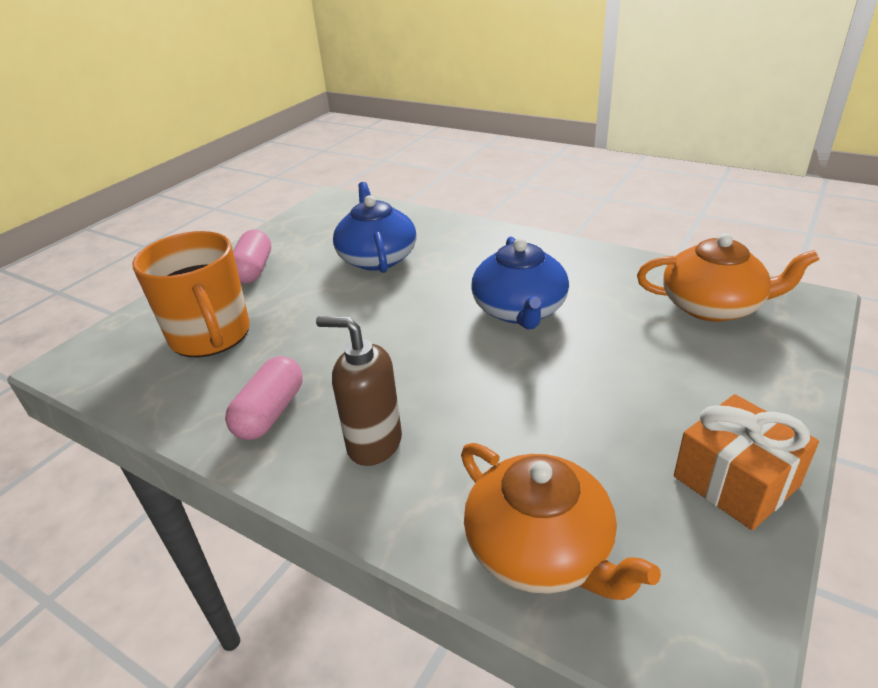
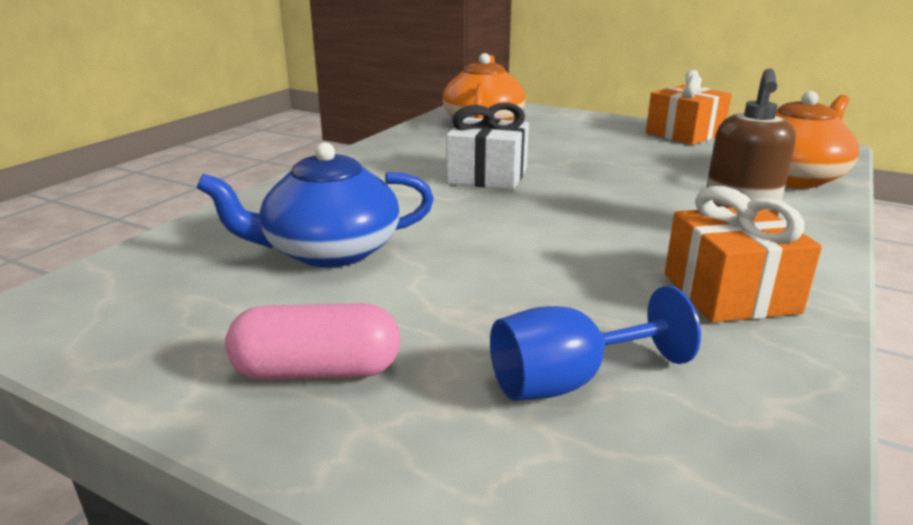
camera: 95 degrees left, 10 degrees down
orange mug [132,231,250,357] -> blue goblet [490,286,701,401]
pink capsule [225,356,303,440] -> orange gift [665,186,822,322]
blue teapot [471,237,569,330] -> white gift [446,103,529,190]

